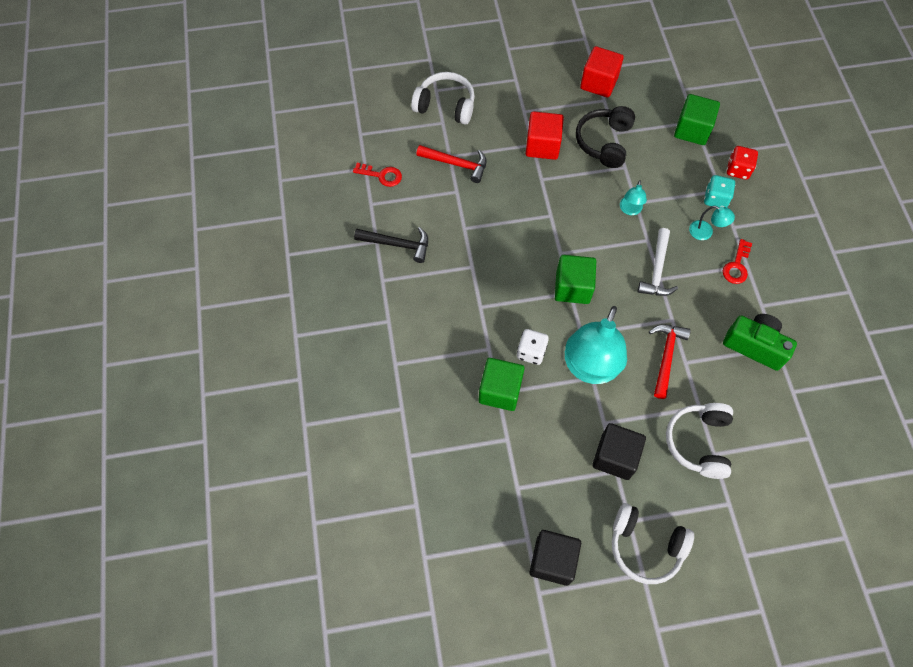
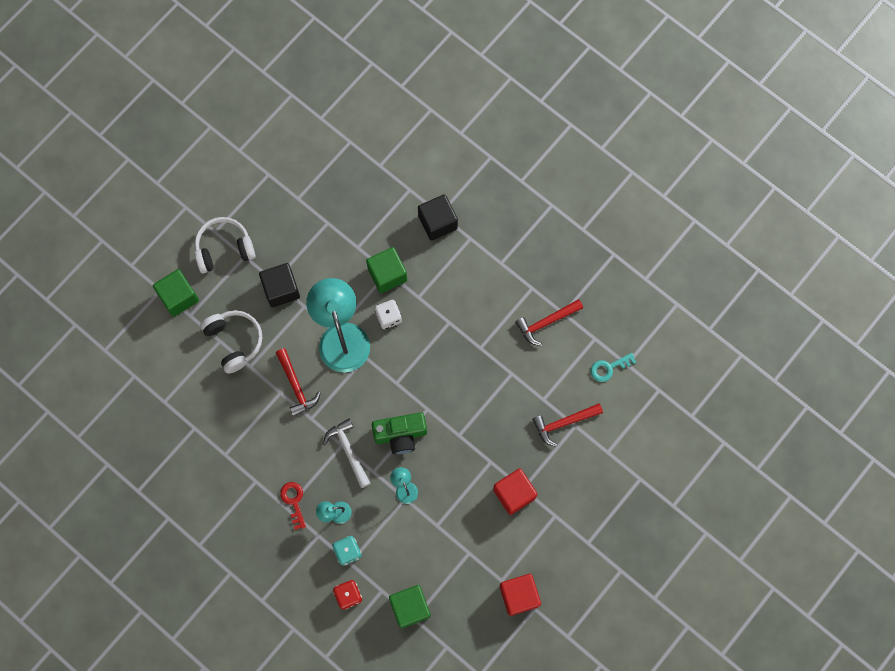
camera: 140 degrees right, 10 degrees up
red key [353,163,402,187] -> turquoise key [591,353,636,382]
black hammer [354,227,428,263] -> red hammer [515,299,583,346]
white headphones [411,72,475,125] -> none
black cube [529,530,581,586] -> black cube moved to [418,194,458,241]
green cube [555,255,596,304] -> green cube moved to [153,269,199,317]
black headphones [576,106,635,168] -> none
green camera [723,314,797,371] -> green camera moved to [372,412,427,455]

